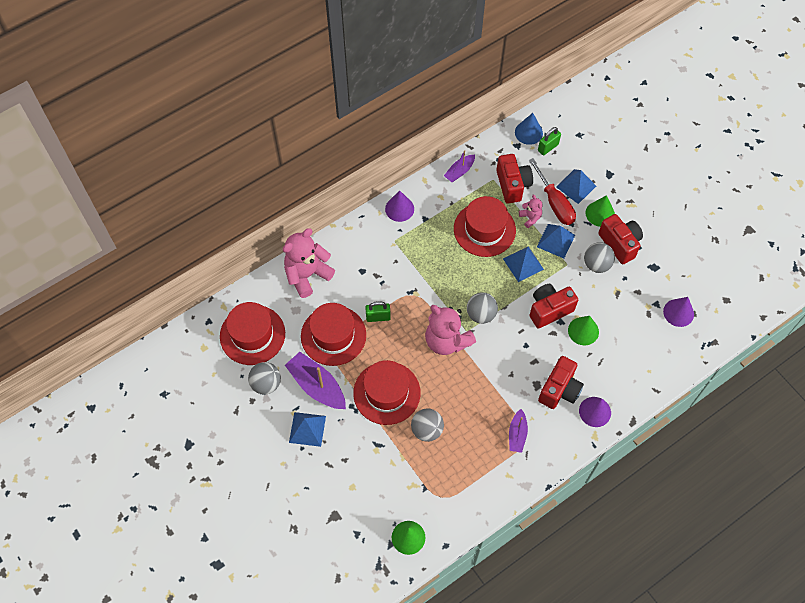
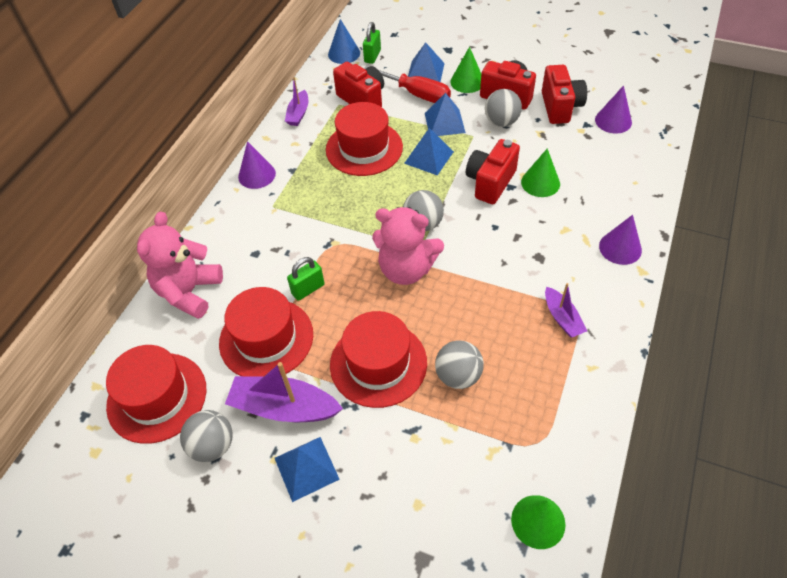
camera: 30 degrees left, 10 degrees down
pink teddy bear [519,195,542,228] -> none
red camera [538,356,584,409] -> red camera moved to [542,65,587,124]

